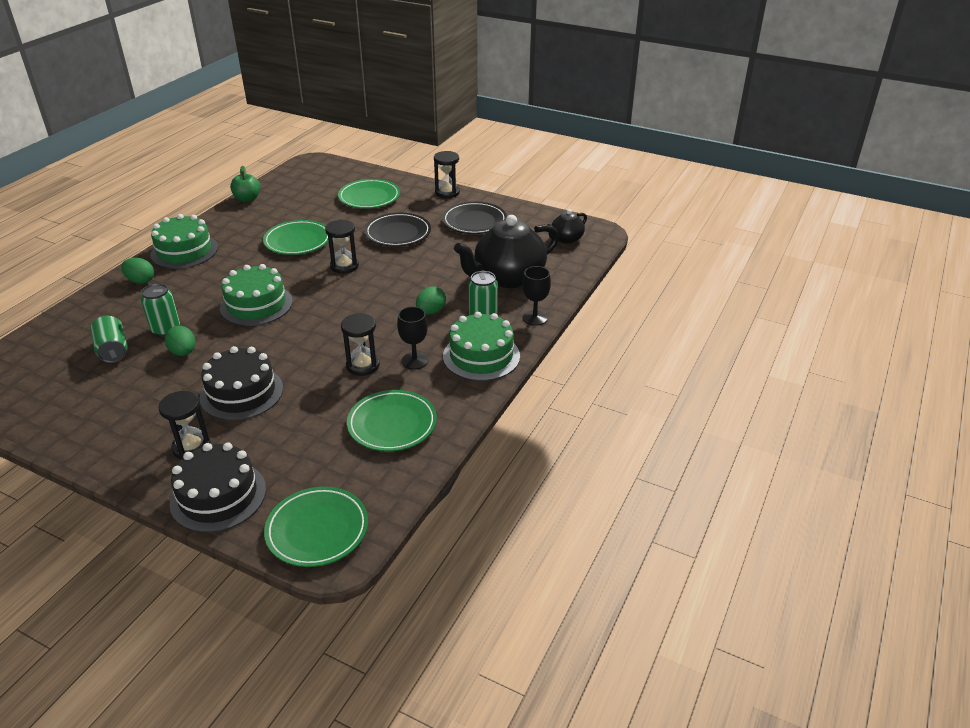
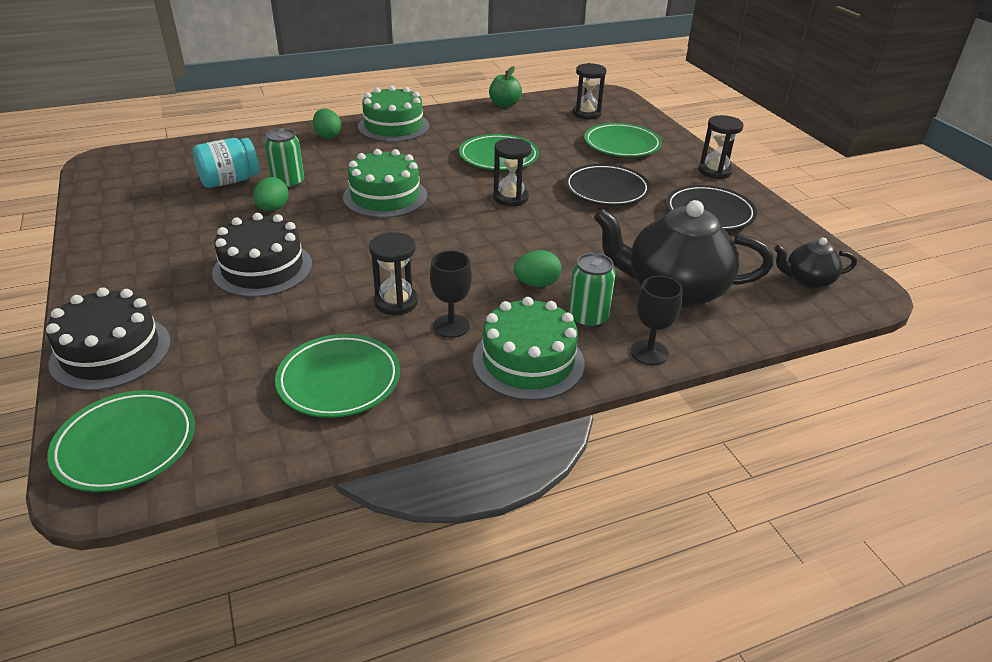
camera: 40 degrees right, 0 degrees up
green can [90,316,128,363] -> turquoise jar [193,138,259,188]
black hourglass [158,391,211,459] -> black hourglass moved to [573,63,607,119]

